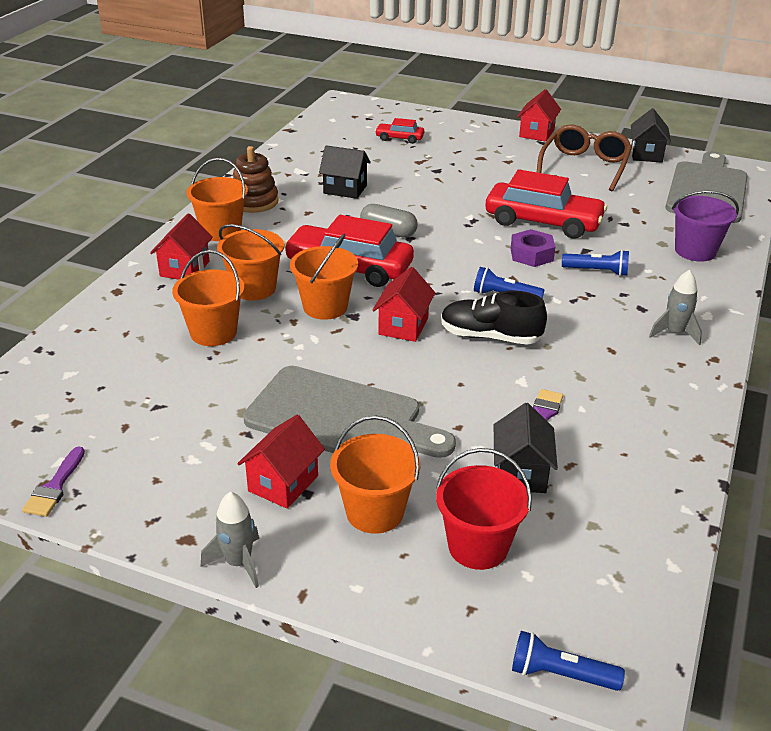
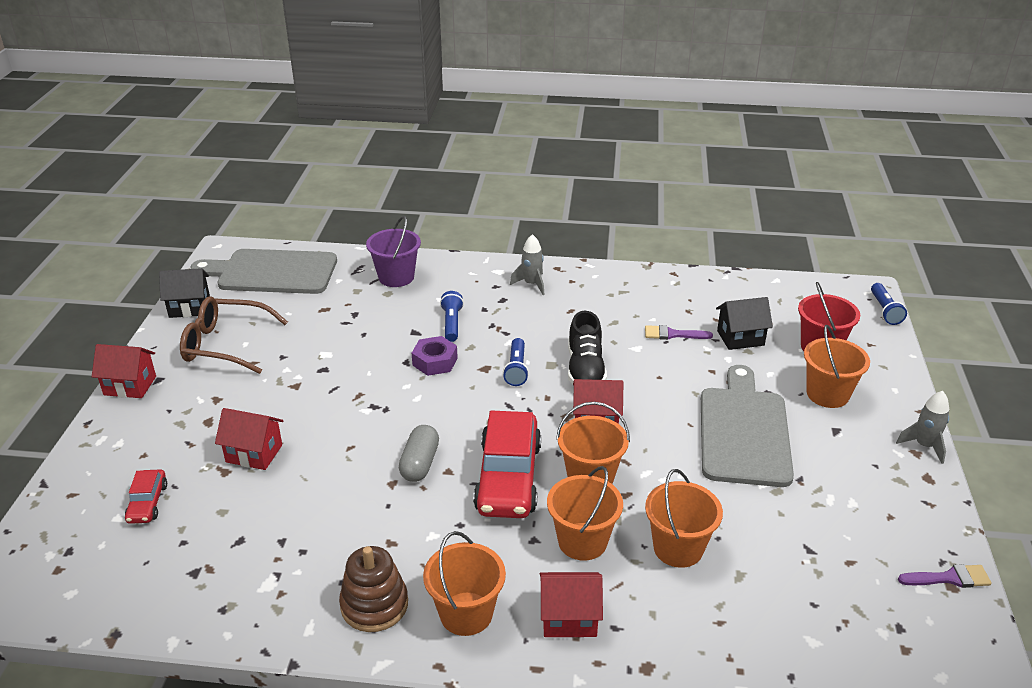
camera: 105 degrees left, 0 degrees up
red house [237,415,325,509] -> red house moved to [215,408,284,470]
black house [319,145,371,199] -> none
red car [485,169,607,239] -> none

